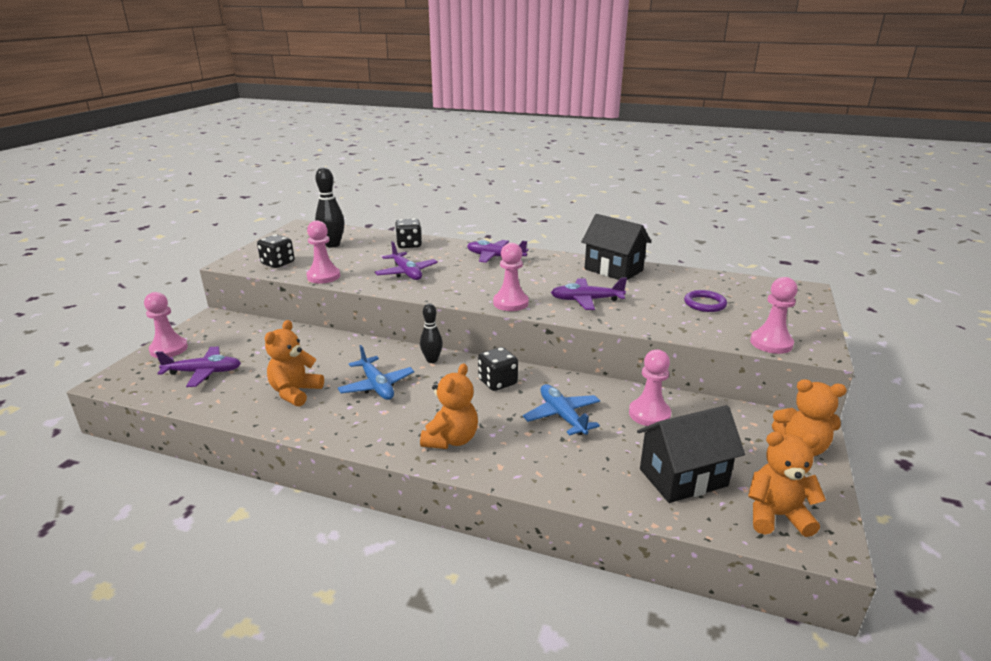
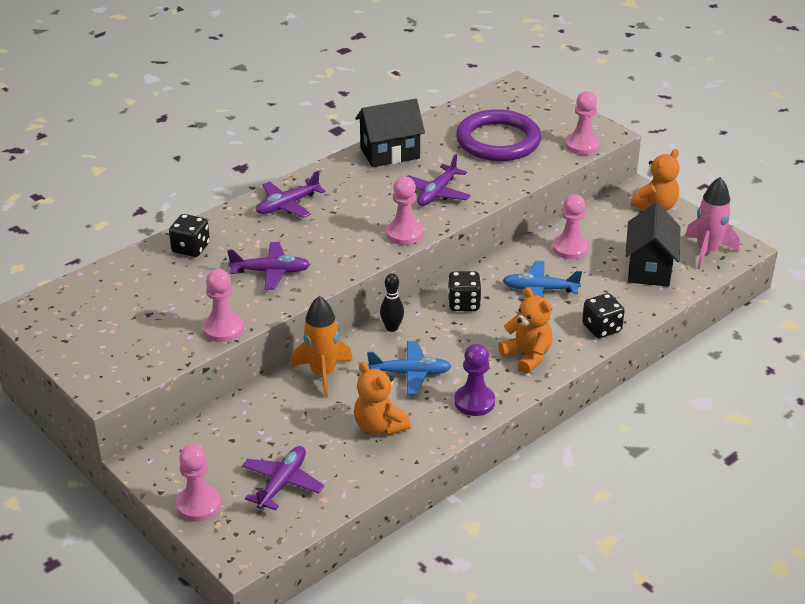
camera: 60 degrees left, 10 degrees up
black dice [257,235,294,268] -> black dice moved to [582,293,625,338]
black bowling pin [315,167,345,248] -> none
purple ring [684,290,727,312] -> purple ring [456,109,541,161], size x2.15
orange teddy bear [748,432,826,537] -> pink rocket [685,177,740,270]
none -> orange rocket [291,296,353,398]
none -> purple pawn [454,344,495,416]

